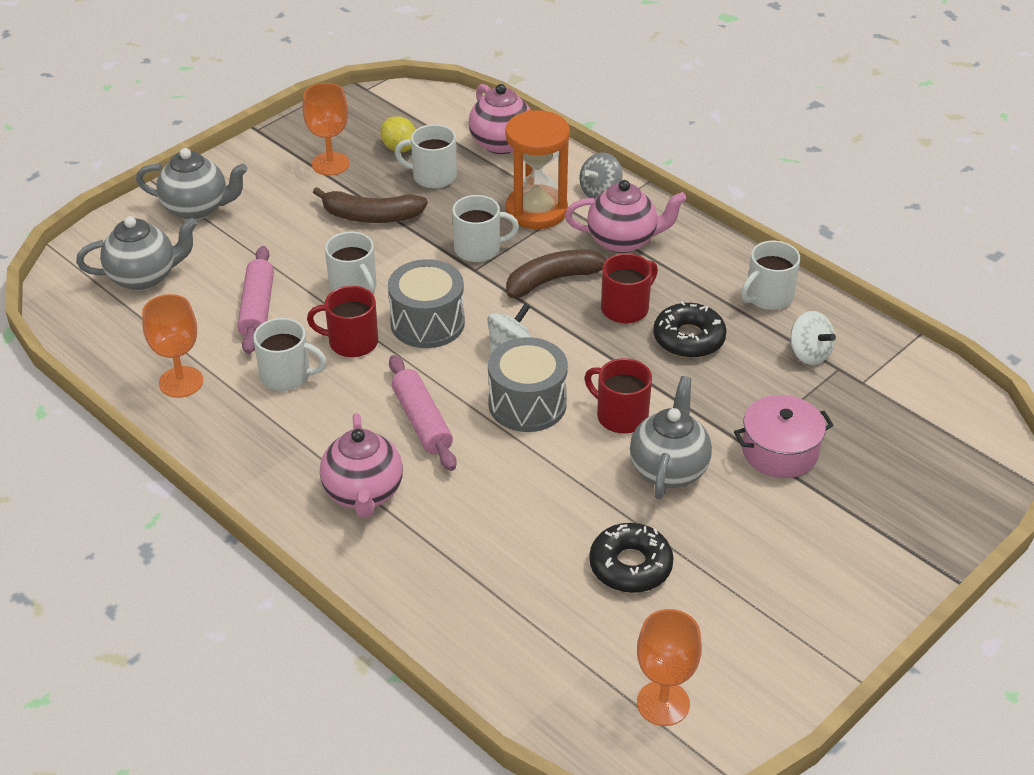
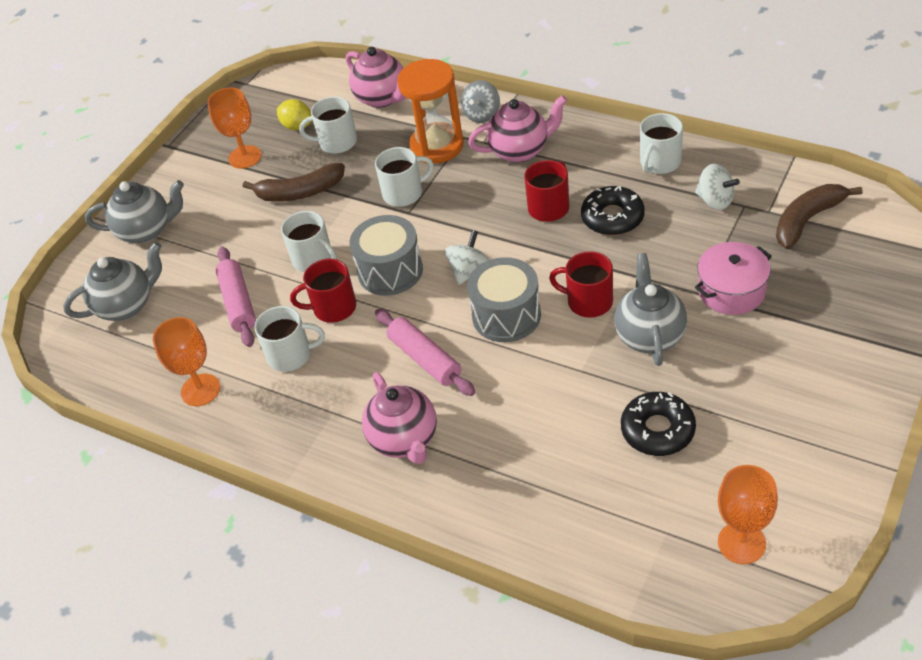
camera: 10 degrees left, 5 degrees up
brown banana [506,250,607,298] -> brown banana moved to [776,184,862,249]

